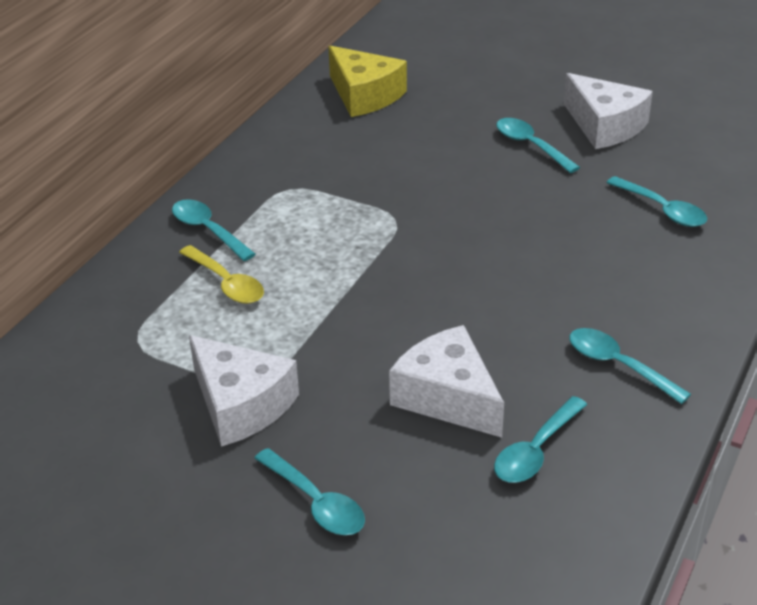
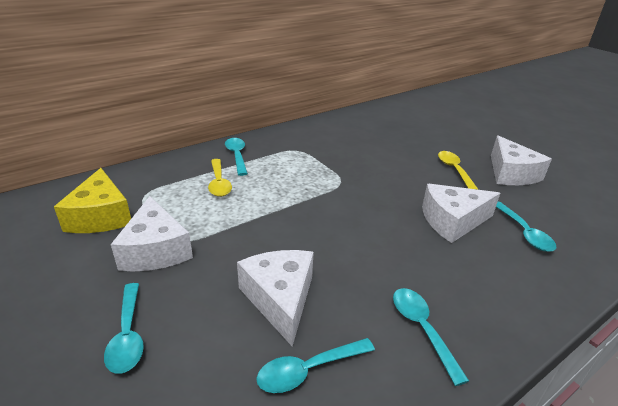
camera: 25 degrees right, 5 degrees down
yellow cheese [328,46,407,117] -> yellow cheese moved to [54,168,131,233]
turquoise spoon [496,118,580,173] -> yellow spoon [438,151,479,190]
none -> white cheese [422,184,500,243]

